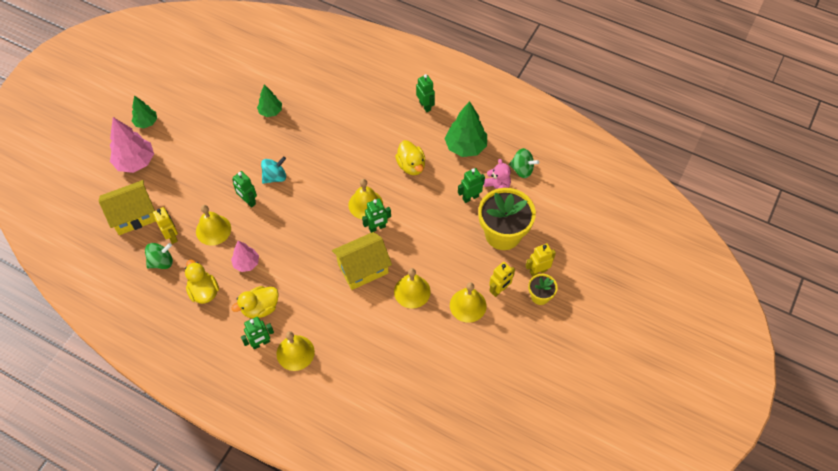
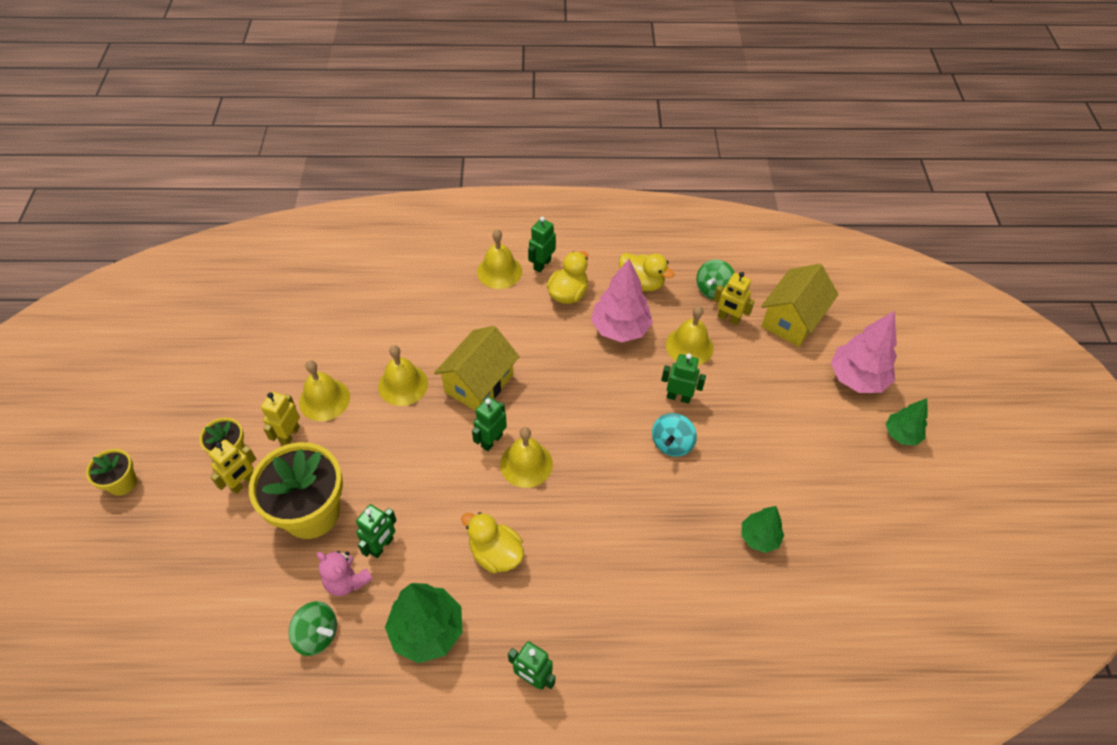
camera: 150 degrees right, 5 degrees down
pink tree [231,241,259,272] -> pink tree [591,259,653,342], size x1.66
green spinning top [509,148,539,178] -> green spinning top turned 150 degrees counterclockwise [289,601,337,656]
none -> yellow flower pot [86,449,137,496]

